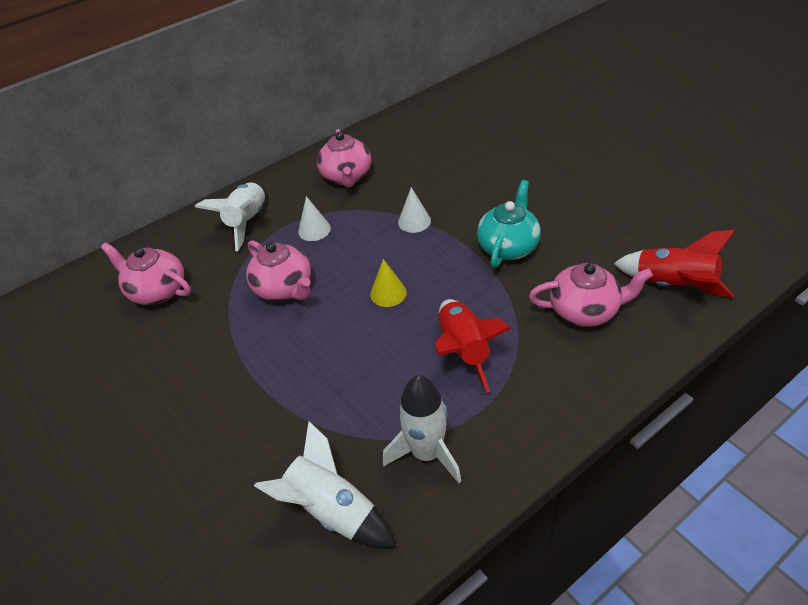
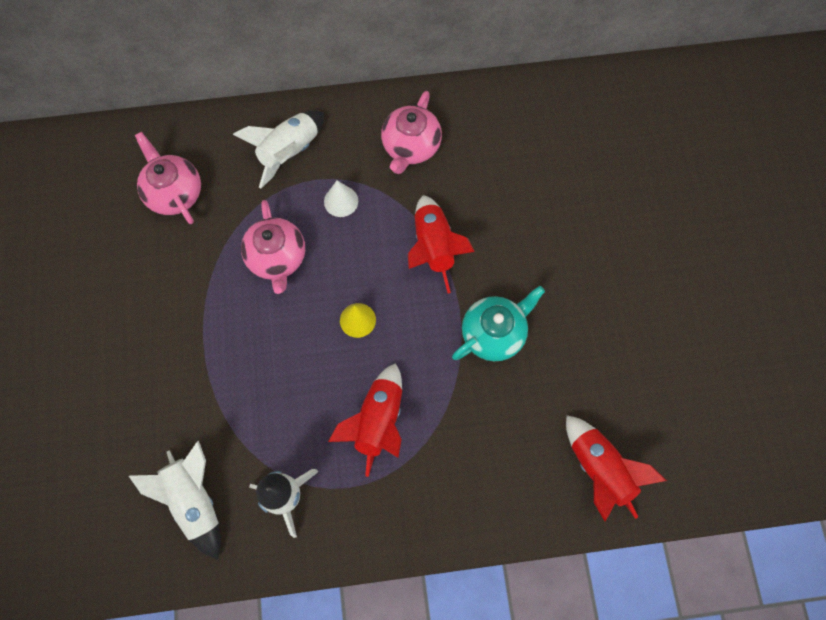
camera: 25 degrees right, 25 degrees up
white cone [398,187,431,233] -> red rocket [408,195,475,293]
pink teapot [529,263,653,327] -> none

